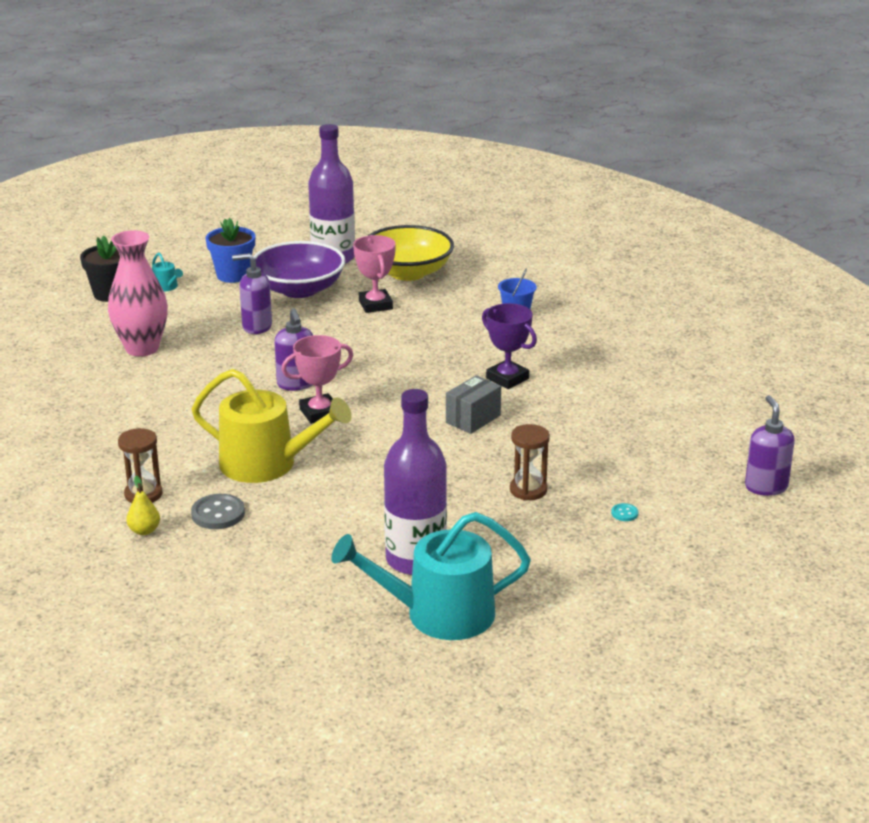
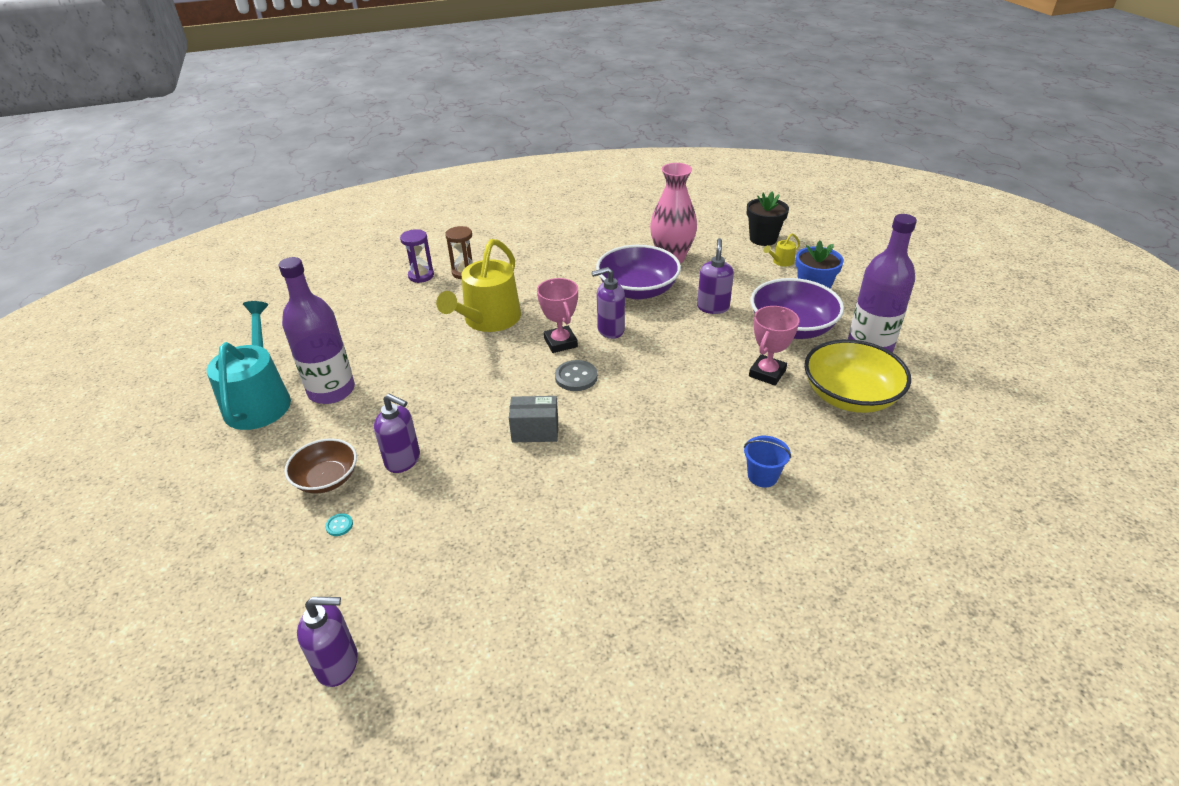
camera: 95 degrees right, 10 degrees up
yellow pear [126,475,160,535] -> purple hourglass [400,229,434,283]
turquoise watering can [152,253,183,292] -> yellow watering can [764,233,800,267]
grey button [191,494,245,529] -> grey button moved to [555,360,598,391]
pink trophy [353,235,396,313] -> pink trophy turned 45 degrees counterclockwise [749,306,799,386]
grey box [446,375,501,434] -> grey box turned 45 degrees counterclockwise [509,396,558,442]
purple trophy [482,303,537,389] -> none
brown hourglass [510,424,550,501] -> purple soap dispenser [374,394,420,473]
none -> brown bowl [284,438,357,494]
none -> purple bowl [596,245,681,300]

